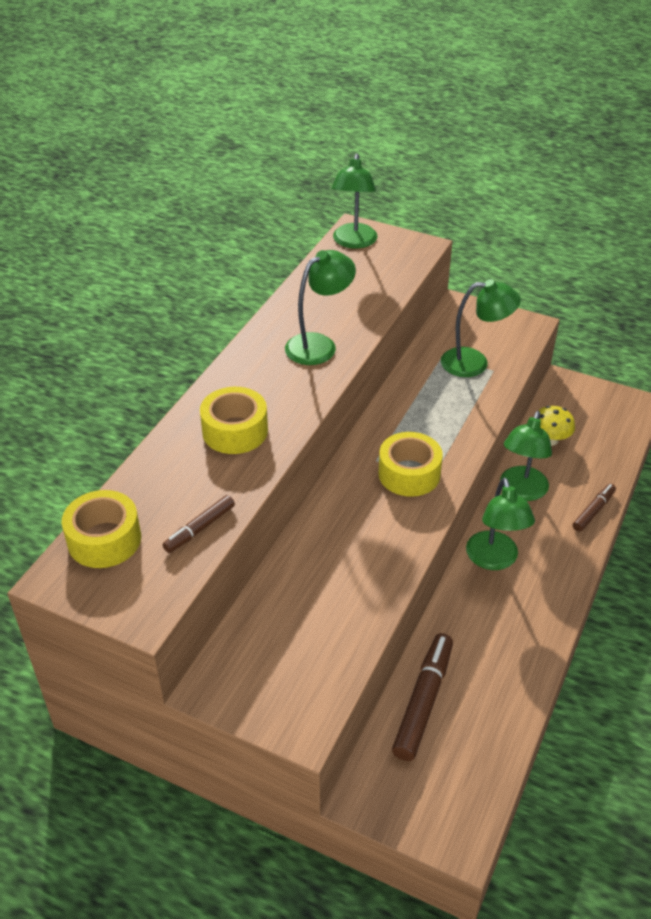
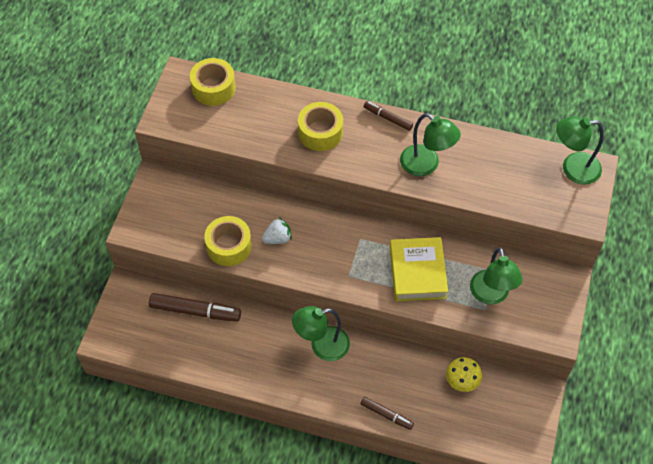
camera: 80 degrees right, 15 degrees up
brown marker [163,495,235,553] -> brown marker moved to [364,101,413,131]
yellow tape [378,432,443,497] -> yellow tape moved to [204,216,252,266]
green lamp [500,411,552,501] -> none
none -> white strawberry [262,217,292,244]
none -> yellow book [390,237,448,301]

